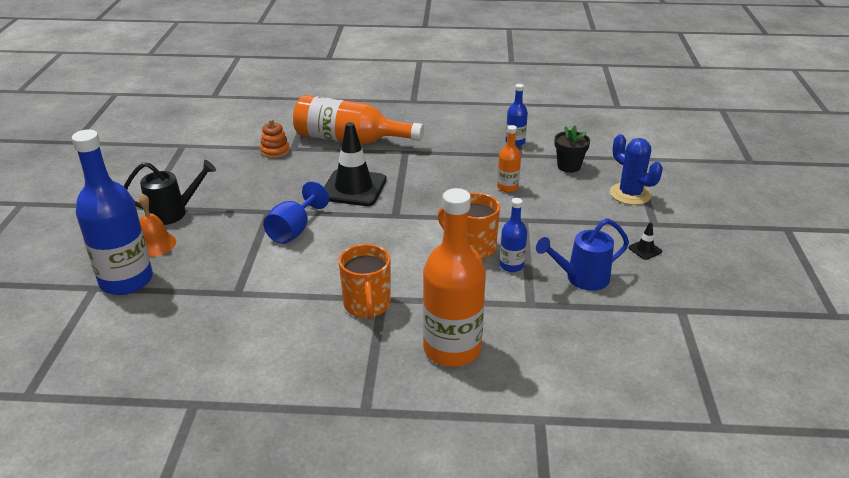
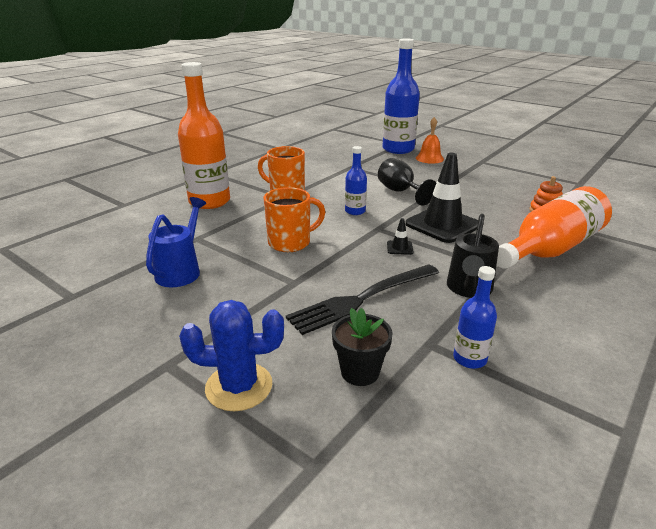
camera: 125 degrees right, 5 degrees down
black watering can [124,160,216,225] -> black watering can moved to [447,214,499,298]
blue goblet [263,181,329,244] -> black goblet [378,158,436,206]
orange bottle [497,125,521,192] -> black fork [286,264,439,335]
blue bottle [499,198,527,272] -> blue bottle moved to [345,146,367,215]
black traffic cone [628,222,662,260] -> black traffic cone moved to [387,218,413,255]

